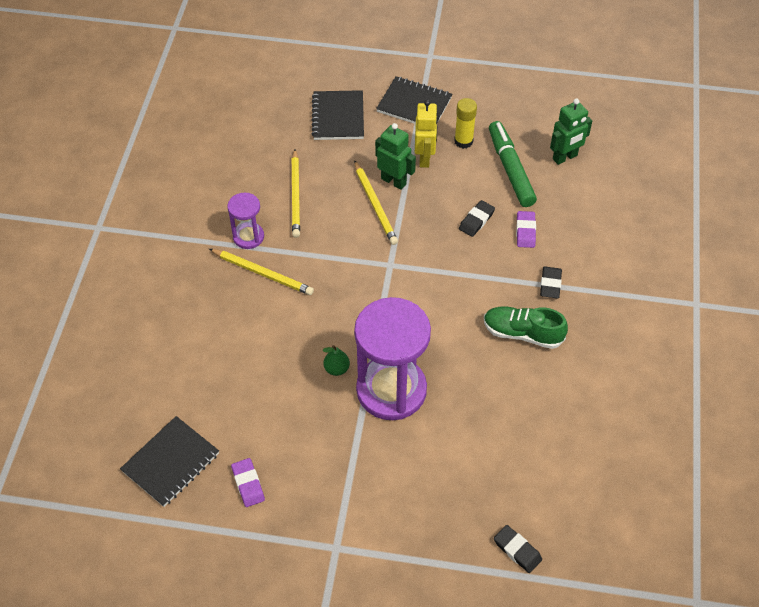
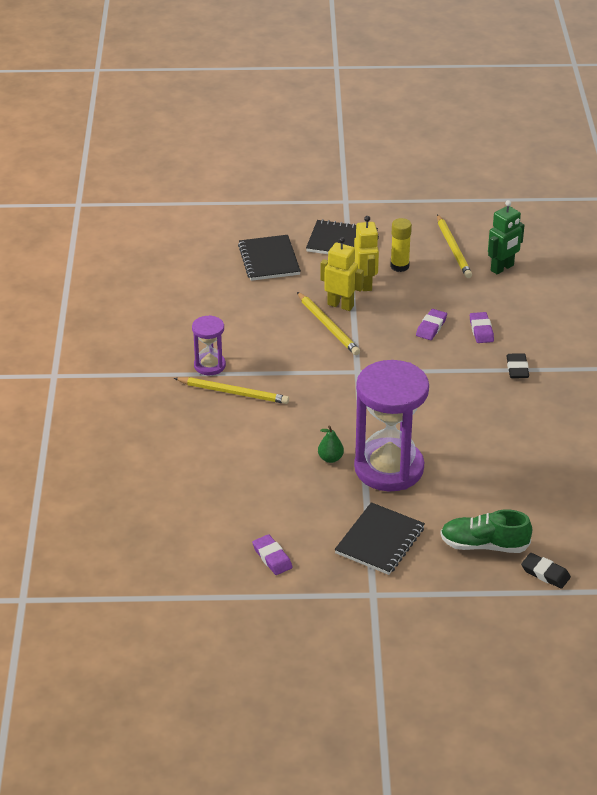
camera: 10 degrees left, 15 degrees down
black notebook [120,416,219,507] -> black notebook moved to [335,502,425,575]
yellow pencil [291,149,300,238] -> yellow pencil moved to [437,214,472,278]
green robot [375,123,416,190] -> yellow robot [320,237,364,311]
black eraser [459,200,495,237] -> purple eraser [416,309,447,340]
green shoe [484,307,568,349] -> green shoe moved to [440,509,532,553]
green marker [489,121,537,207] -> none

